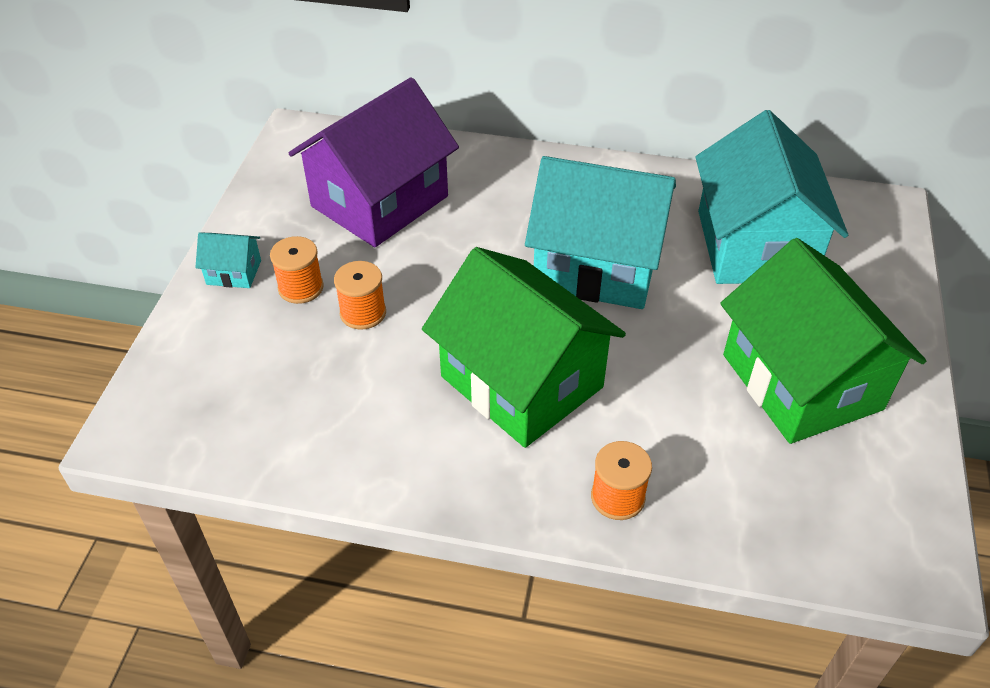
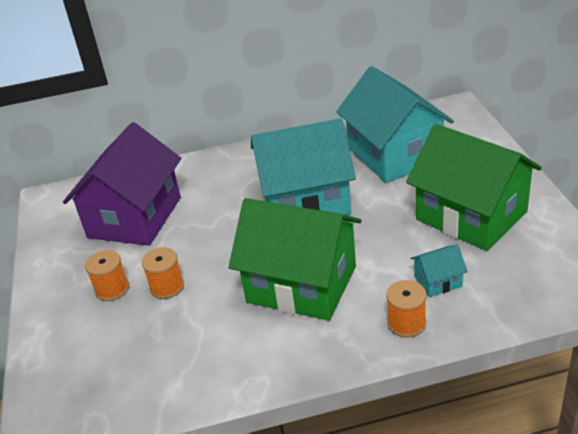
camera: 20 degrees left, 10 degrees down
turquoise house [195,232,261,288] -> turquoise house moved to [410,245,468,297]

